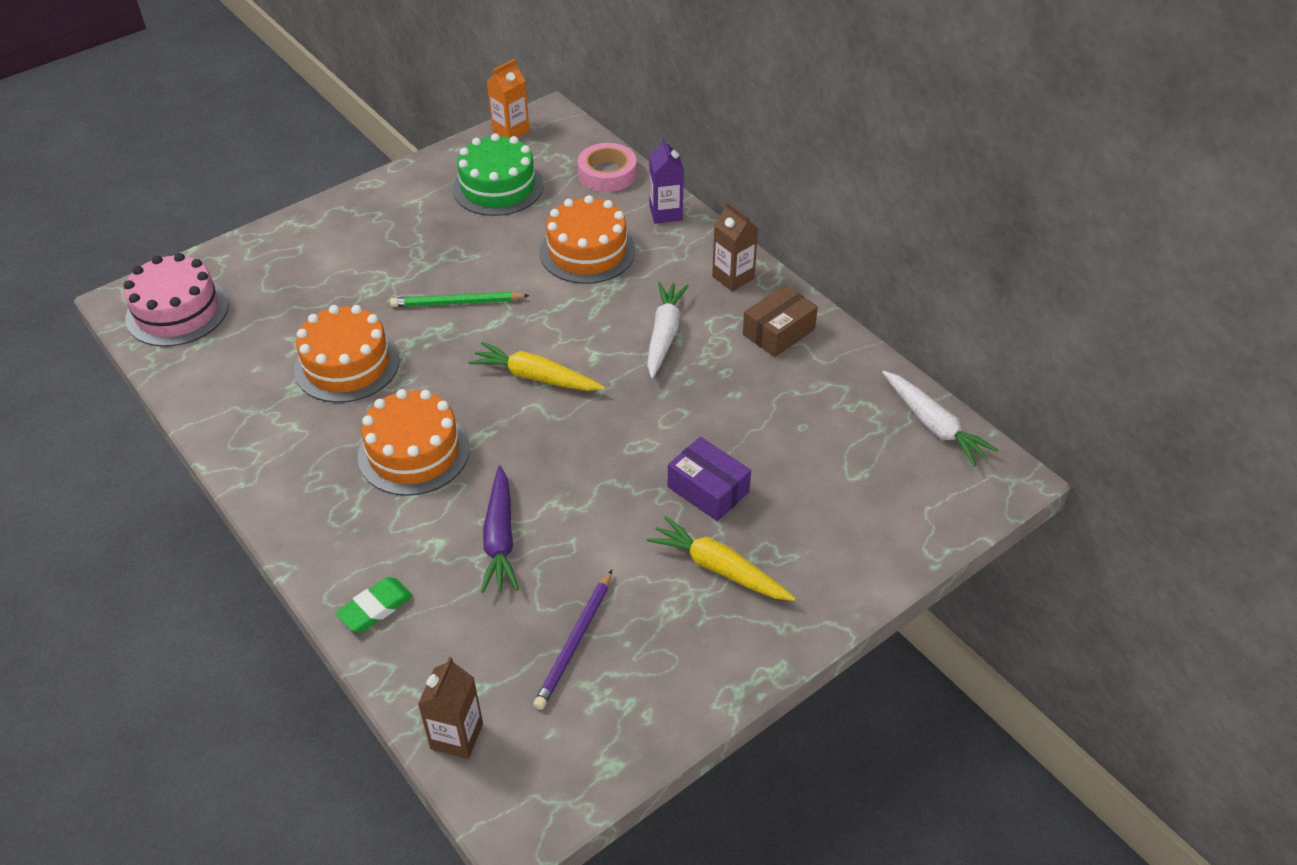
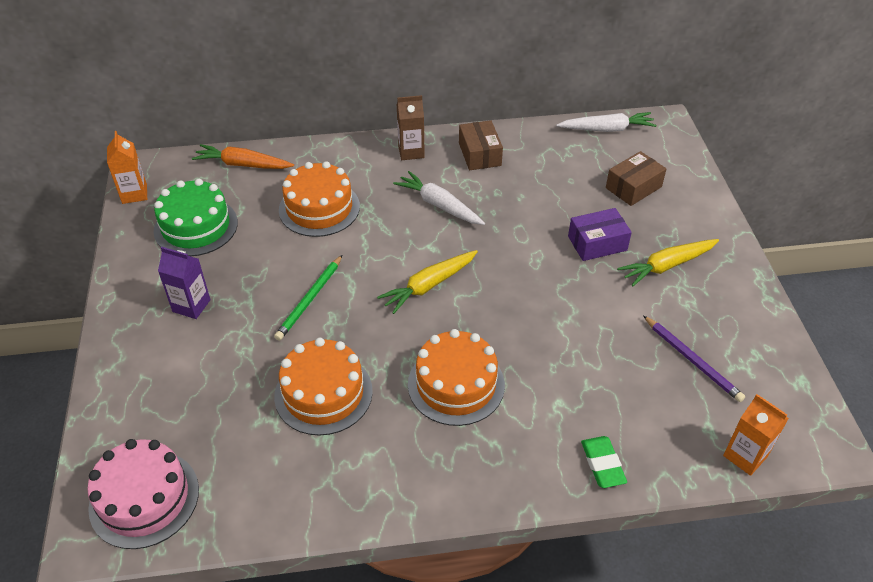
camera: 60 degrees left, 0 degrees up
brown carton [418,657,483,759] -> orange carton [723,394,789,476]
purple carrot [481,465,519,593] -> none
pink tape [578,143,637,192] -> orange carrot [192,144,294,169]
purple carton [649,137,684,224] -> purple carton moved to [158,247,211,319]
none -> brown box [606,151,667,206]

